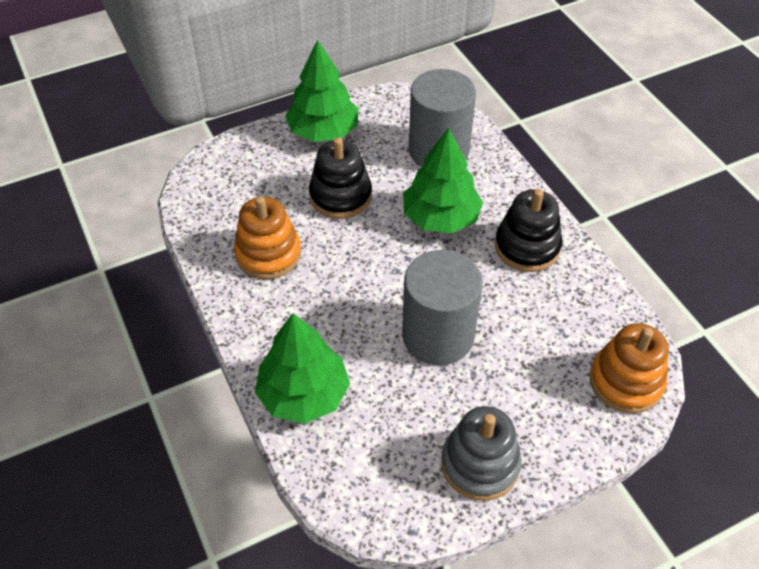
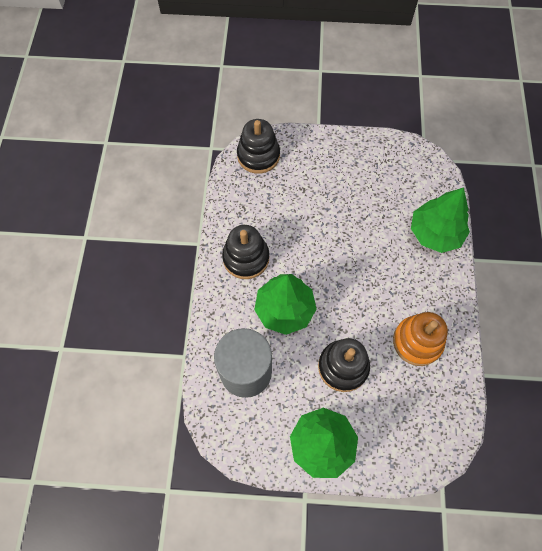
camera: 150 degrees left, 15 degrees up
grey cylinder [402,250,483,365] -> none
grey stacking toy [441,406,522,501] -> none
orange stacking toy [589,323,668,413] -> black stacking toy [237,119,280,174]

